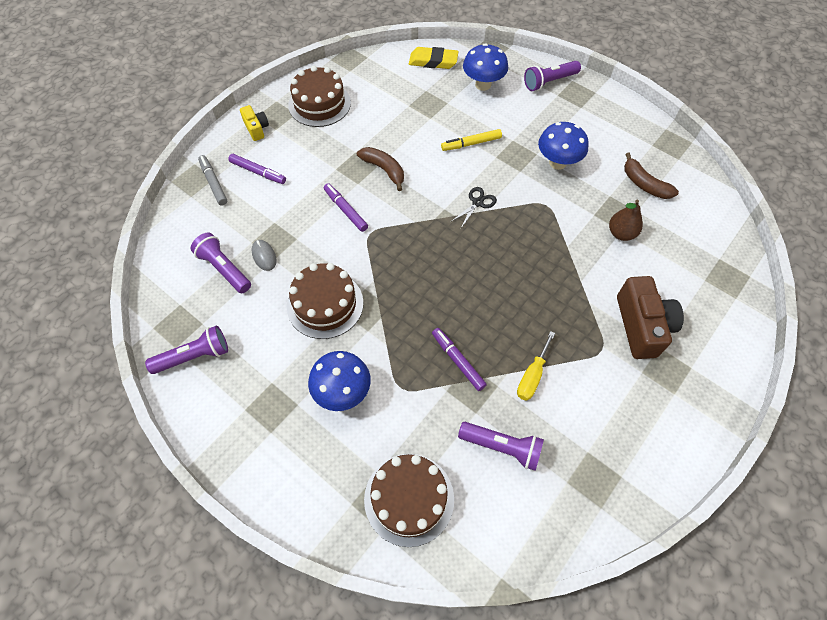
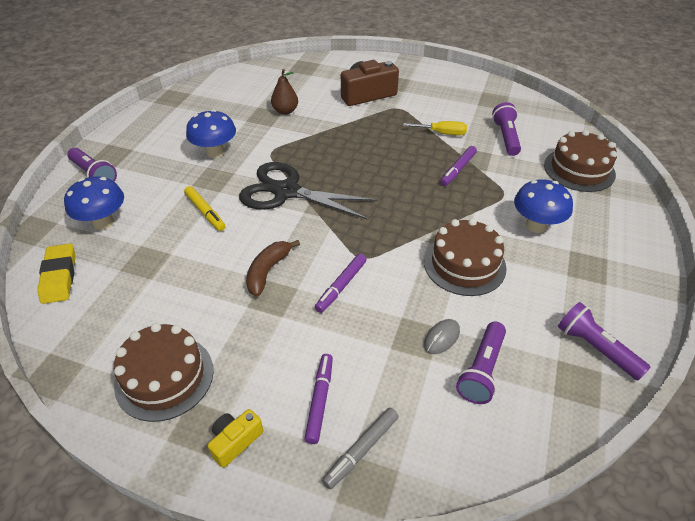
camera: 110 degrees left, 15 degrees down
black scissors [452,187,497,228] -> black scissors [239,162,378,220], size x2.38
brown banana [624,153,679,199] -> none

